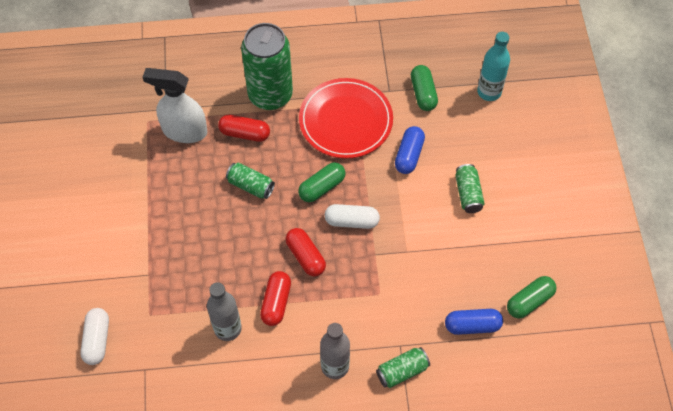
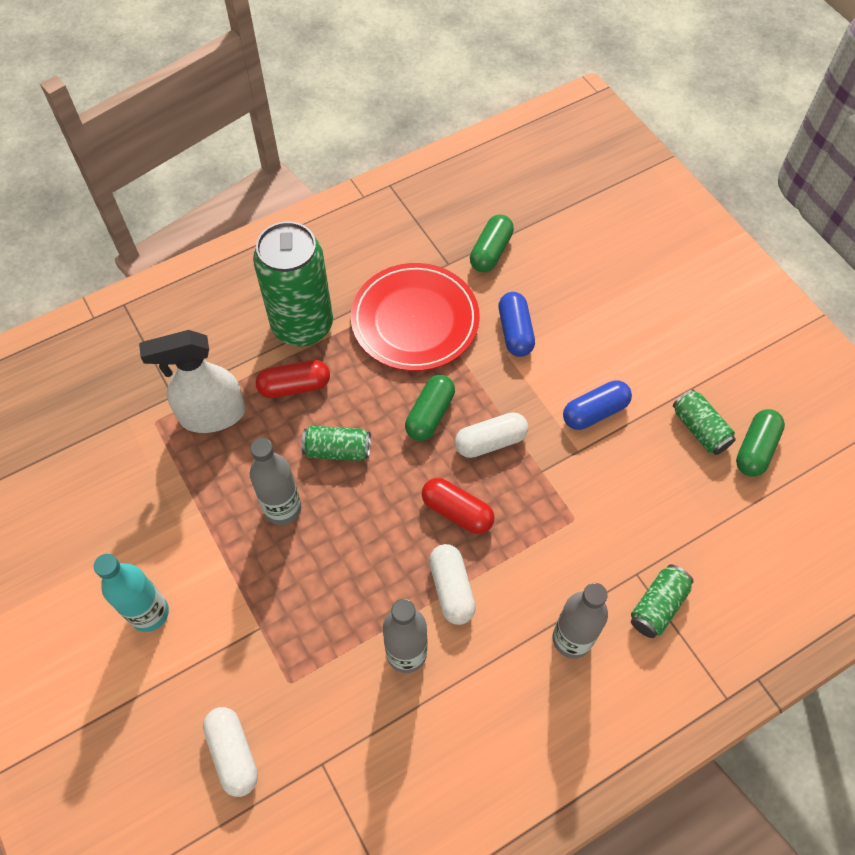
camera: 25 degrees left, 0 degrees up
red capsule [260,271,291,326] -> white capsule [429,544,476,625]
green capsule [411,65,438,111] -> green capsule turned 60 degrees clockwise [470,215,514,272]
blue capsule [445,309,503,335] -> blue capsule moved to [563,380,632,430]
green can [455,164,485,213] -> green can moved to [673,389,736,455]
turquoise bottle [477,32,510,101] -> turquoise bottle moved to [94,554,169,632]
none -> grey bottle [250,438,301,525]

